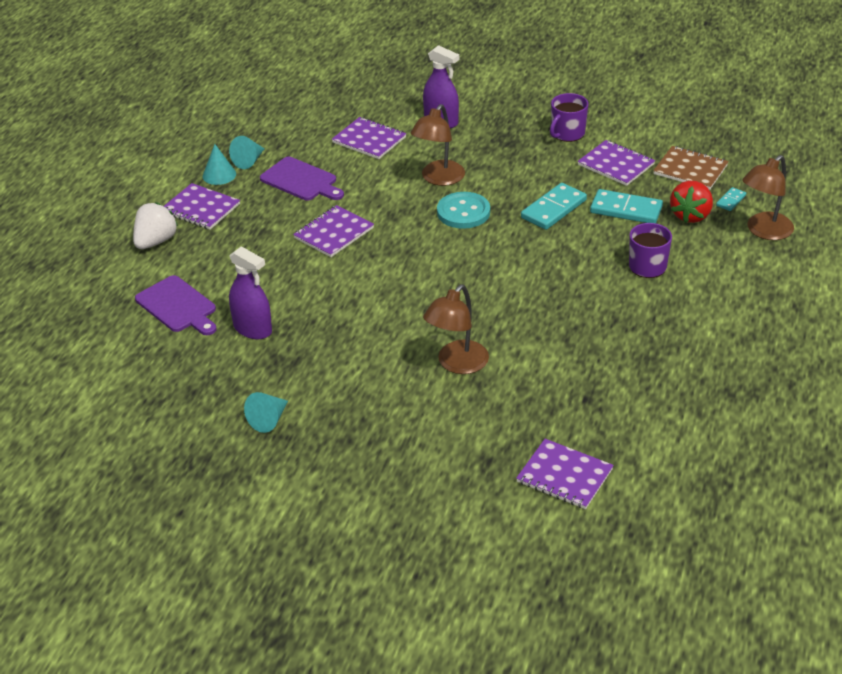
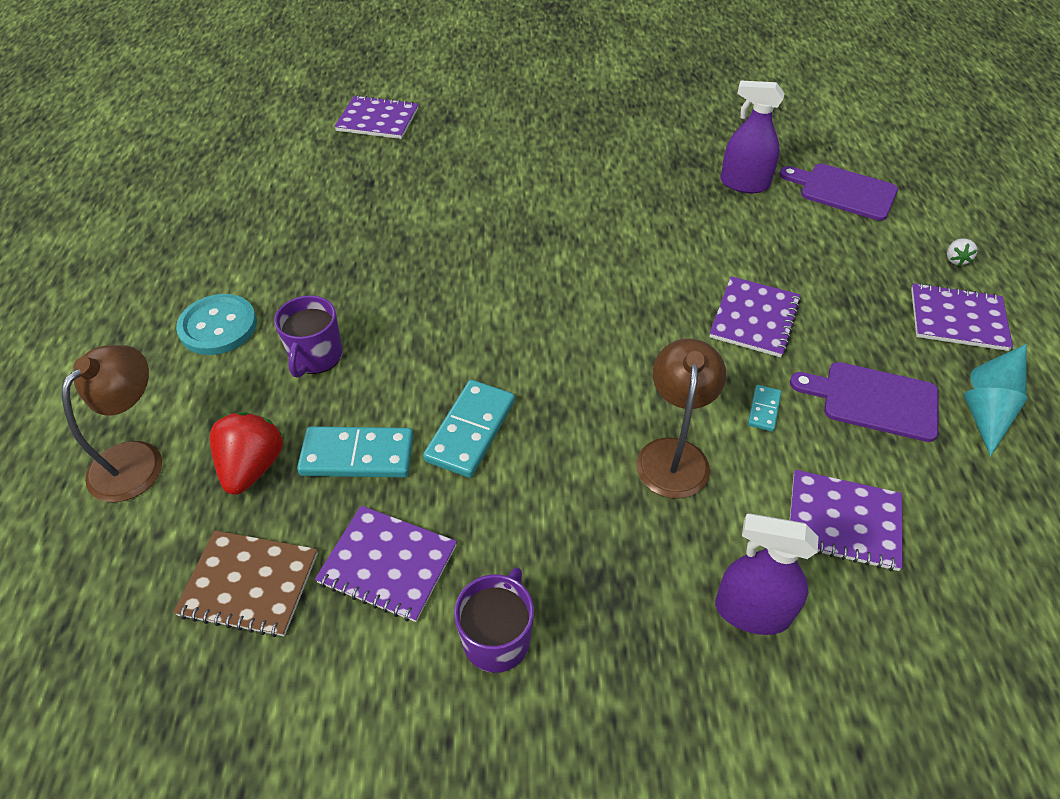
camera: 160 degrees right, 10 degrees up
white strawberry [133,202,178,249] -> white strawberry [947,239,978,266], size x0.49
turquoise cone [244,392,288,433] -> none
brown lamp [423,284,489,374] -> none
turquoise button [437,192,490,229] -> turquoise button moved to [176,294,257,355]
turquoise domino [716,187,746,211] -> turquoise domino moved to [748,385,781,432]

